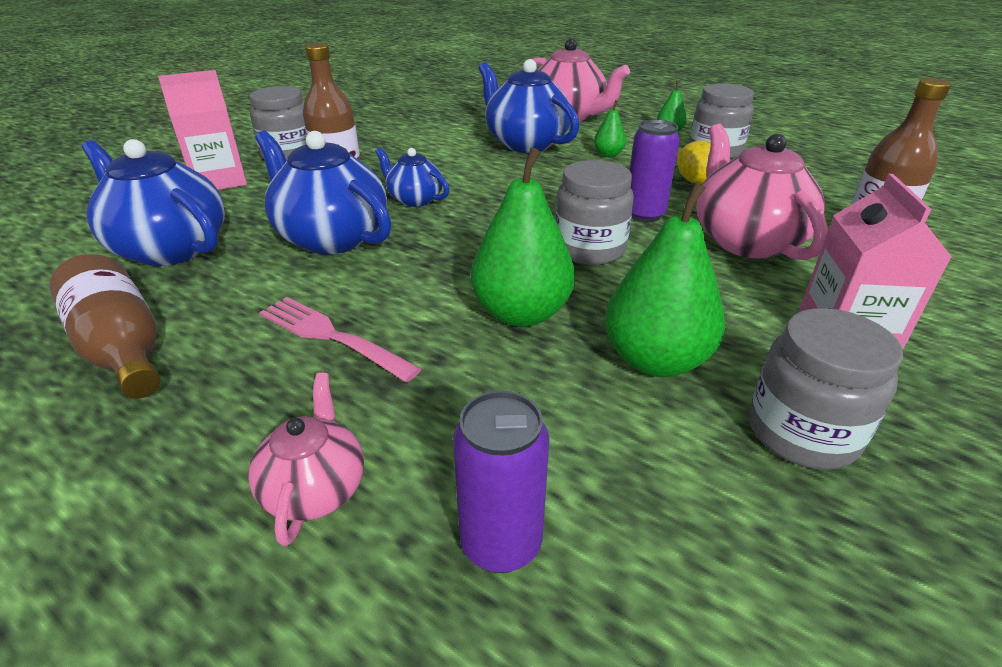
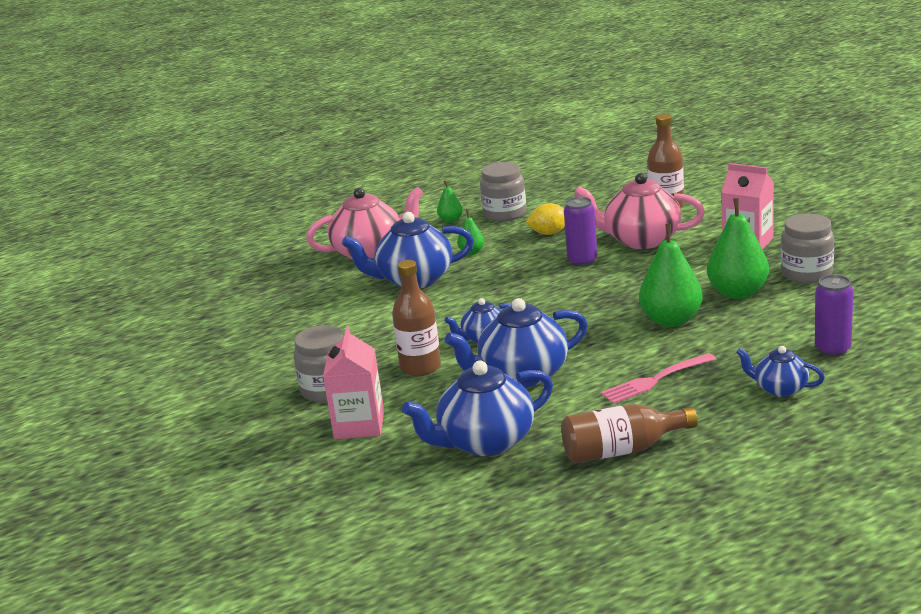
camera: 60 degrees left, 10 degrees down
pink teapot [248,373,364,546] -> blue teapot [736,346,825,397]
grey jar [555,160,634,265] -> none

